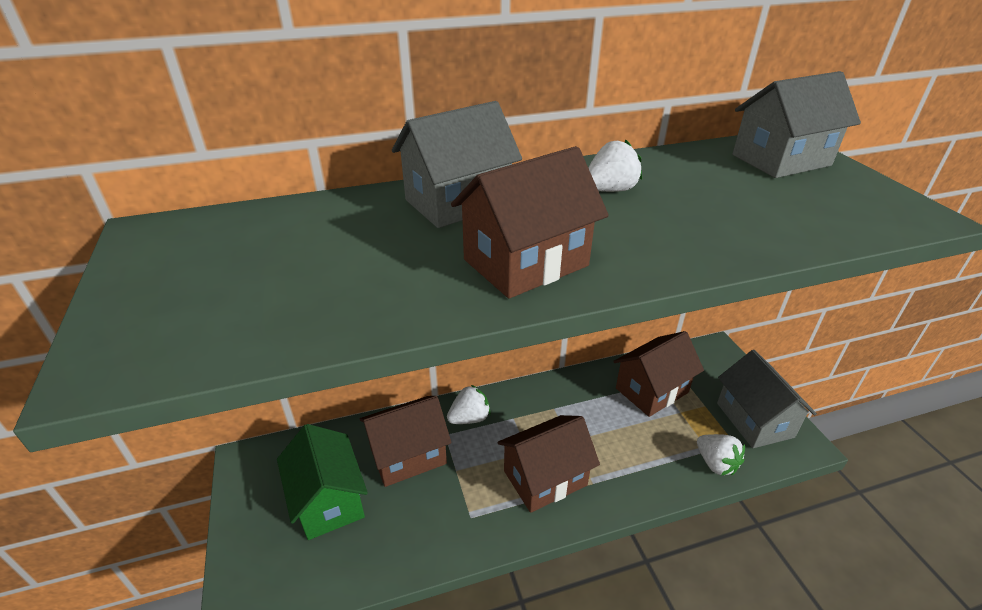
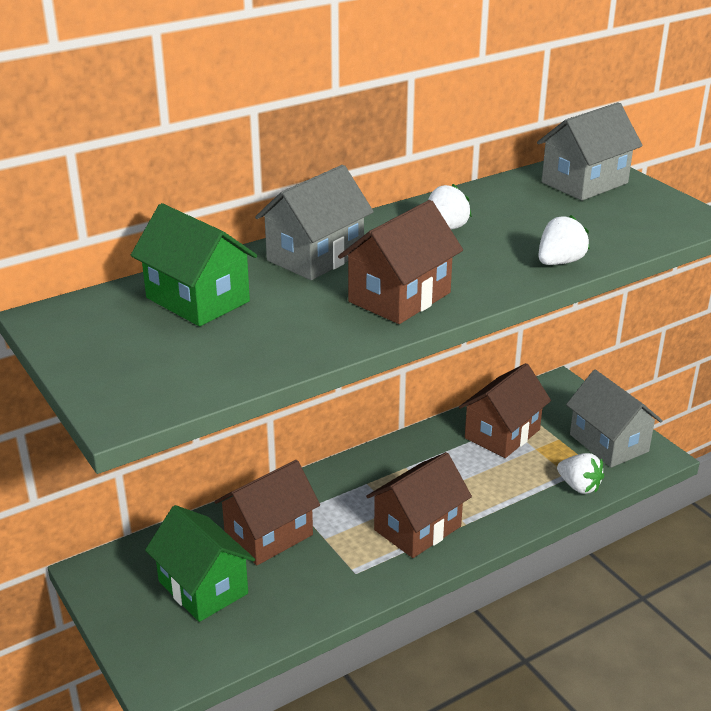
camera: 15 degrees left, 5 degrees down
white strawberry [447,385,491,424] -> white strawberry moved to [538,215,590,265]
none -> green house [131,203,257,326]

